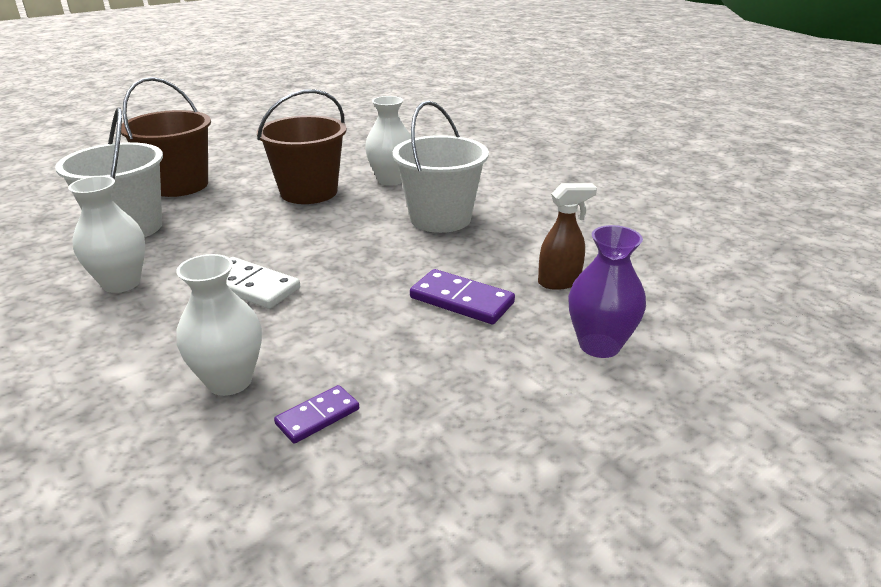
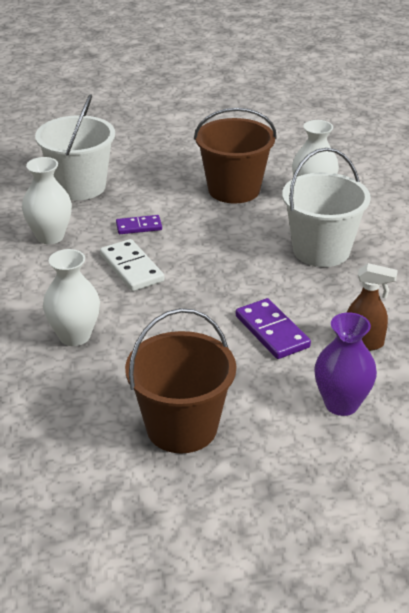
camera: 30 degrees right, 5 degrees up
brown bucket [121,77,211,197] -> brown bucket moved to [125,308,236,453]
purple domino [274,385,359,444] -> purple domino moved to [116,215,162,234]

